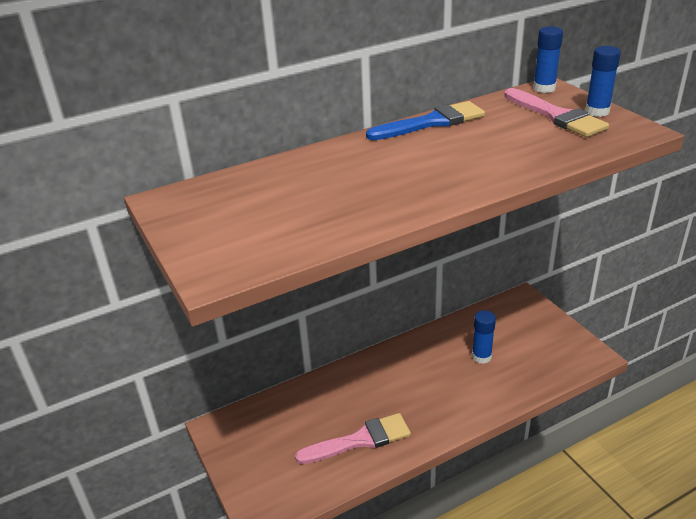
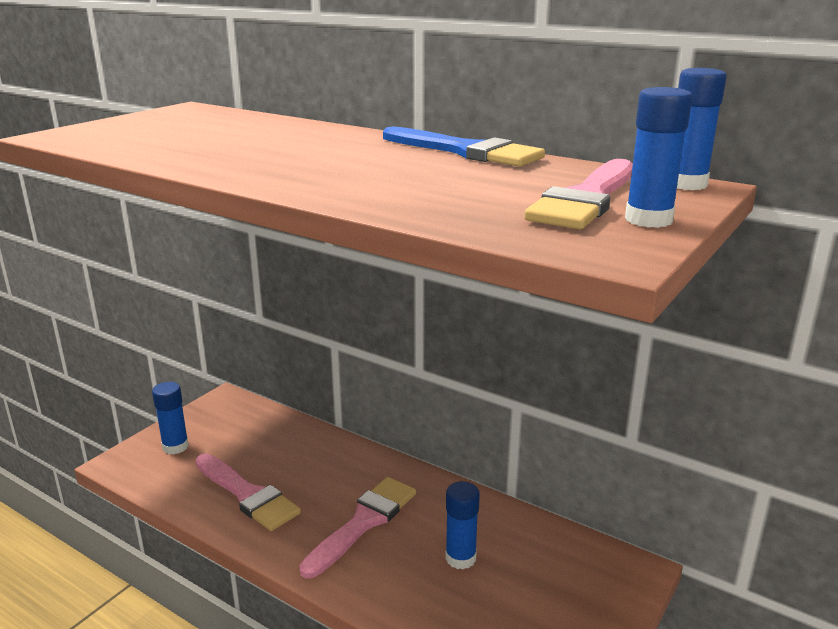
camera: 60 degrees right, 10 degrees down
none -> blue glue stick [152,382,189,455]
none -> pink brush [299,477,416,578]

